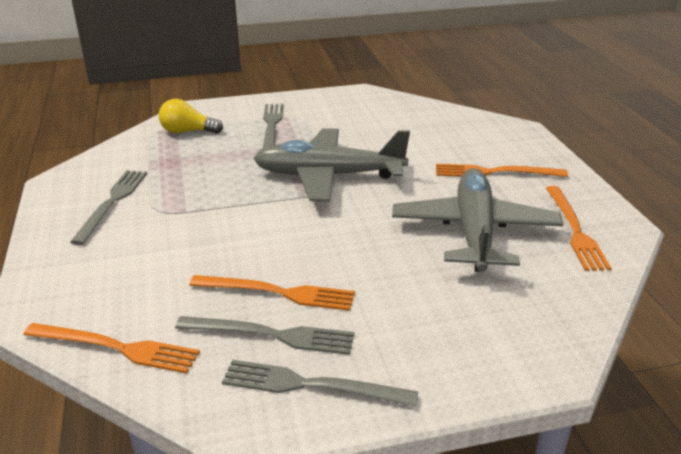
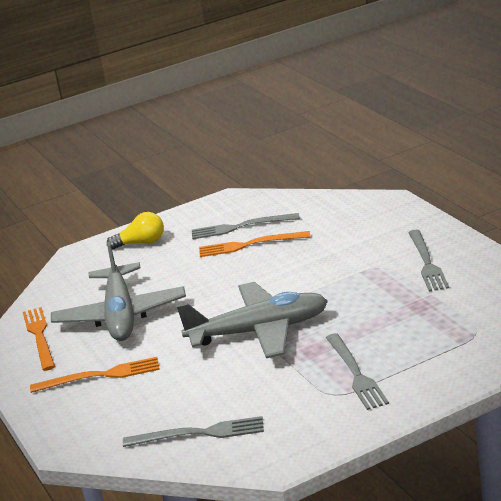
camera: 170 degrees right, 5 degrees down
orange fork [23,323,200,374] -> none
yellow light bulb [159,99,223,134] -> yellow light bulb moved to [107,212,164,249]
grey fork [222,360,419,407] -> grey fork moved to [123,416,264,447]

